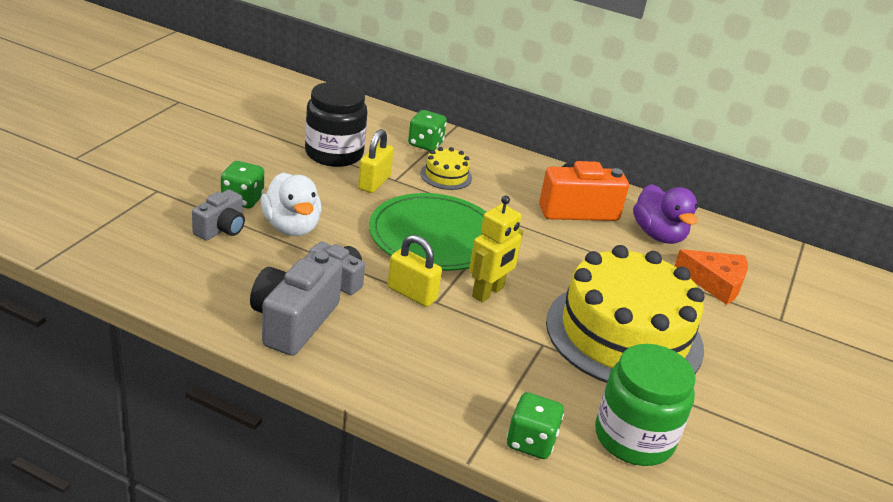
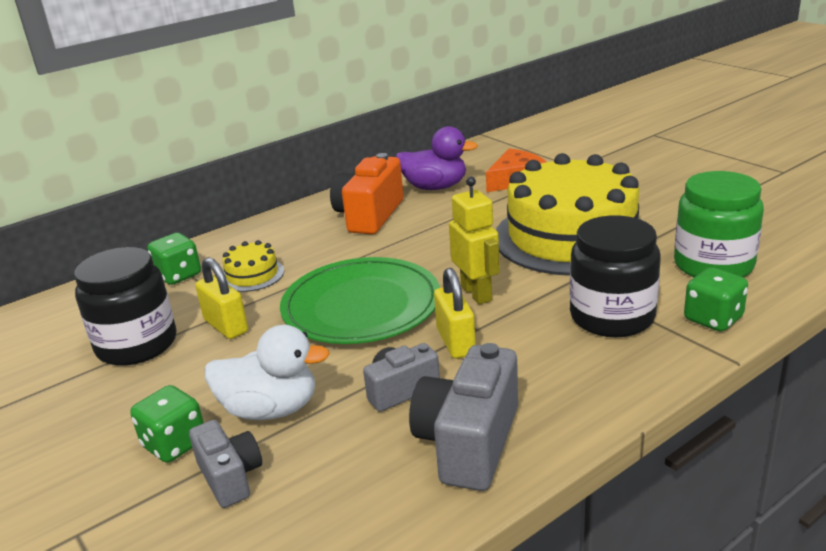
camera: 55 degrees left, 5 degrees down
grey camera [250,251,343,356] -> grey camera turned 60 degrees clockwise [409,343,518,491]
yellow padlock [387,235,442,307] -> yellow padlock turned 75 degrees counterclockwise [434,268,476,359]
none -> black jar [570,216,661,337]

